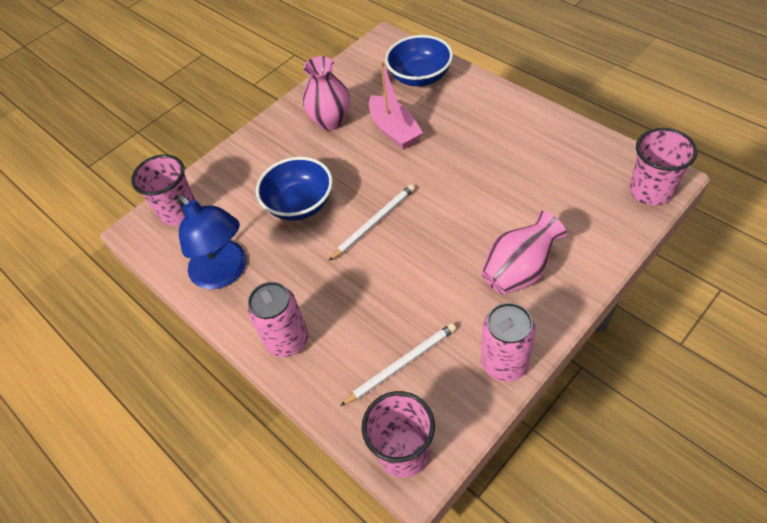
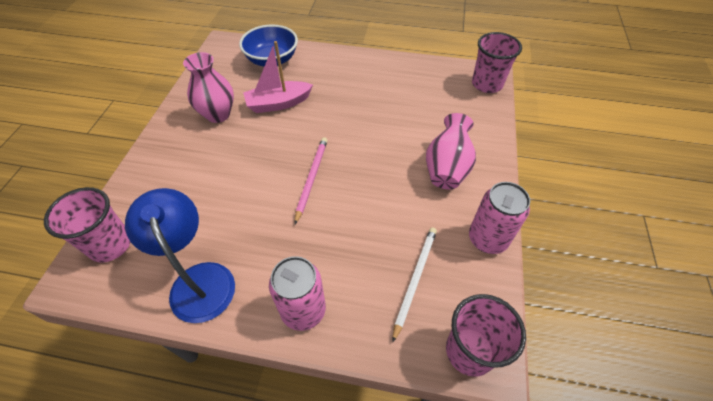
camera: 40 degrees left, 0 degrees up
blue lamp [178,194,247,290] -> blue lamp turned 135 degrees counterclockwise [125,188,235,323]
blue bowl [256,157,333,221] -> none
white pencil [329,184,415,261] -> pink pencil [295,137,328,224]
pink boat [369,61,423,149] -> pink boat turned 135 degrees clockwise [243,41,313,113]

